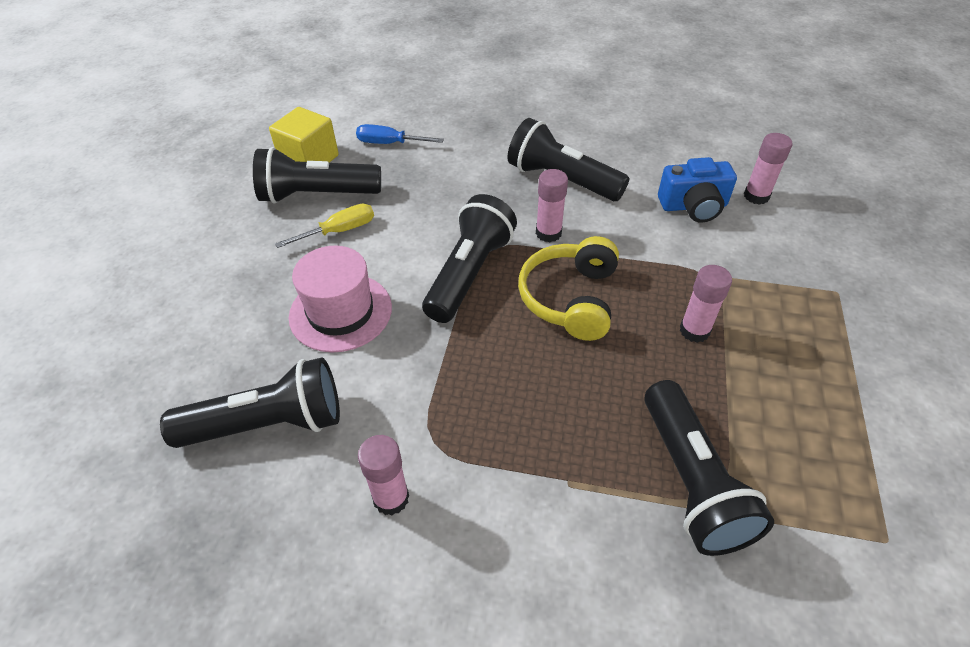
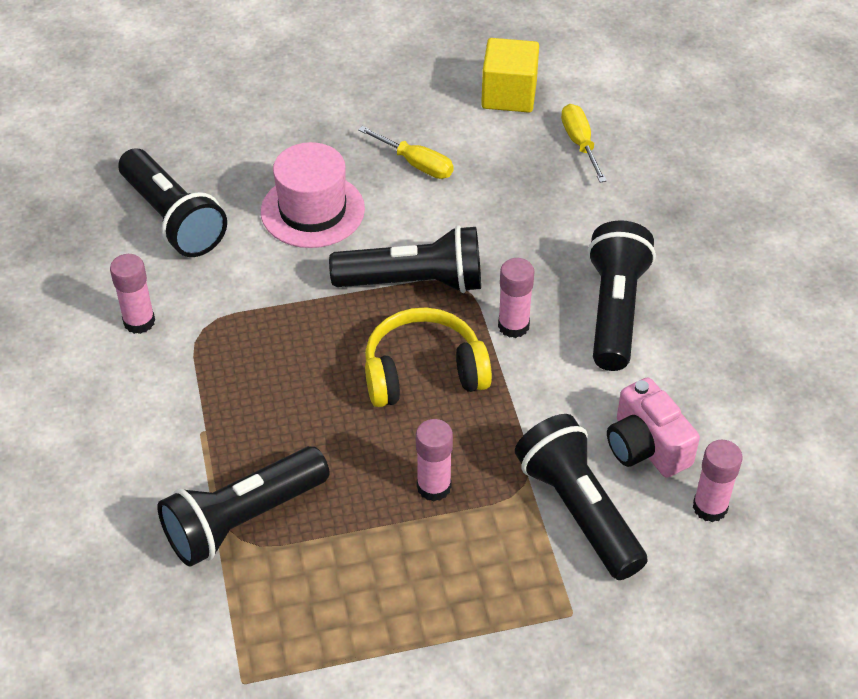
camera: 65 degrees right, 0 degrees up
black flashlight [253,147,381,204] -> black flashlight moved to [515,414,648,580]
blue screwdriver [356,124,444,144] -> yellow screwdriver [561,104,607,182]
blue camera [658,157,737,223] -> pink camera [607,377,700,478]

